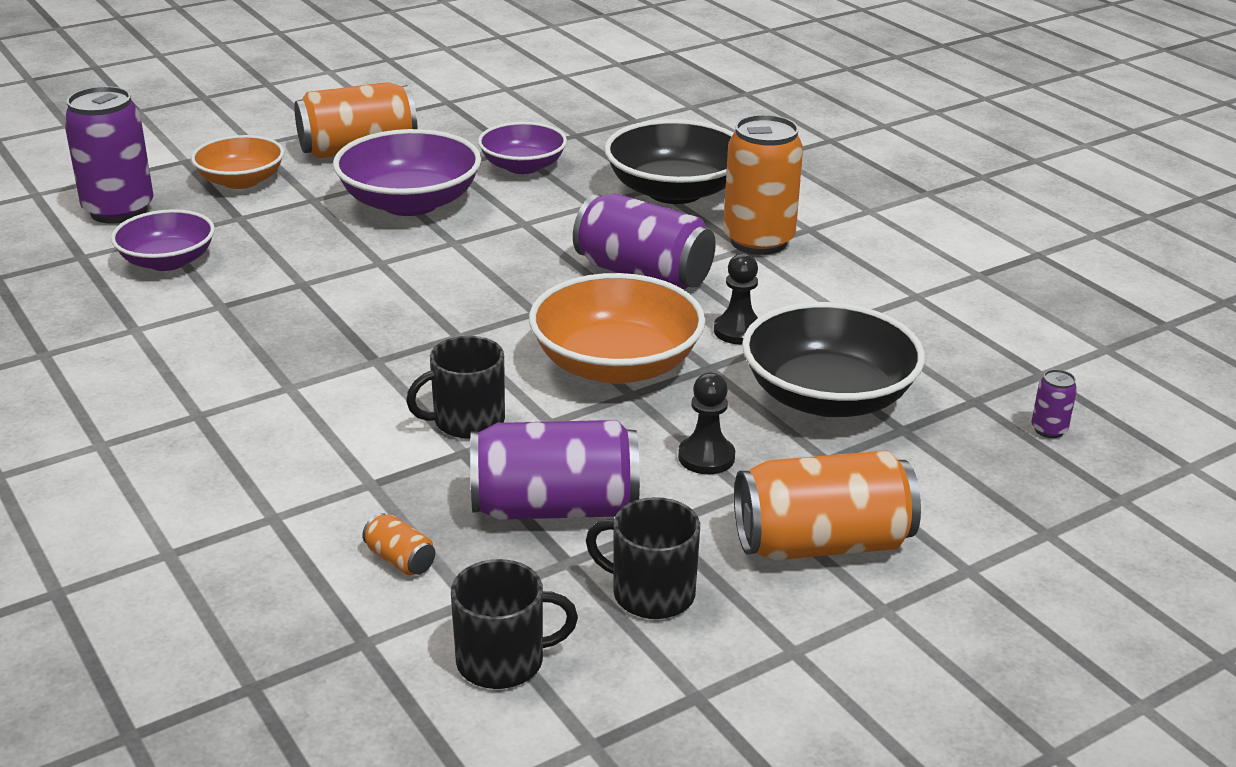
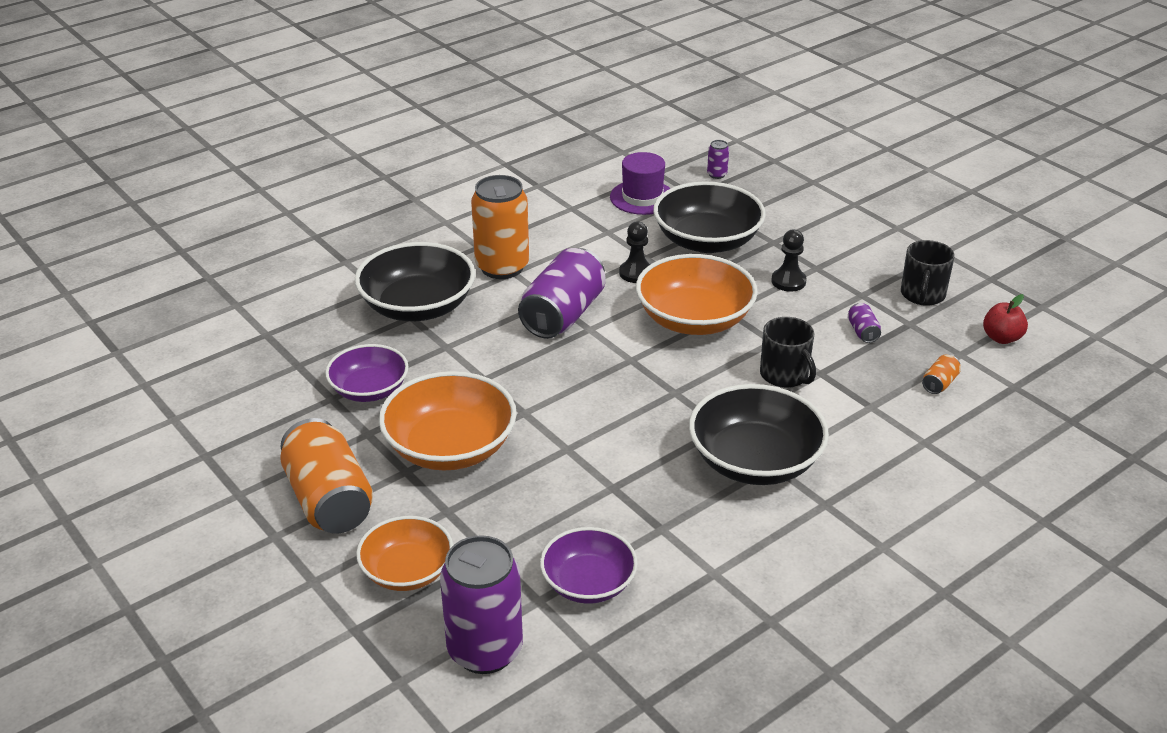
camera: 95 degrees left, 5 degrees up
purple bowl [333,129,481,216] -> orange bowl [379,371,517,471]
black mug [451,559,578,689] -> red apple [983,294,1028,344]
purple can [470,420,640,520] -> purple can [848,303,881,343], size x0.42
orange can [734,451,921,560] -> none
none -> purple hat [610,152,671,215]
none -> black bowl [689,384,829,485]

